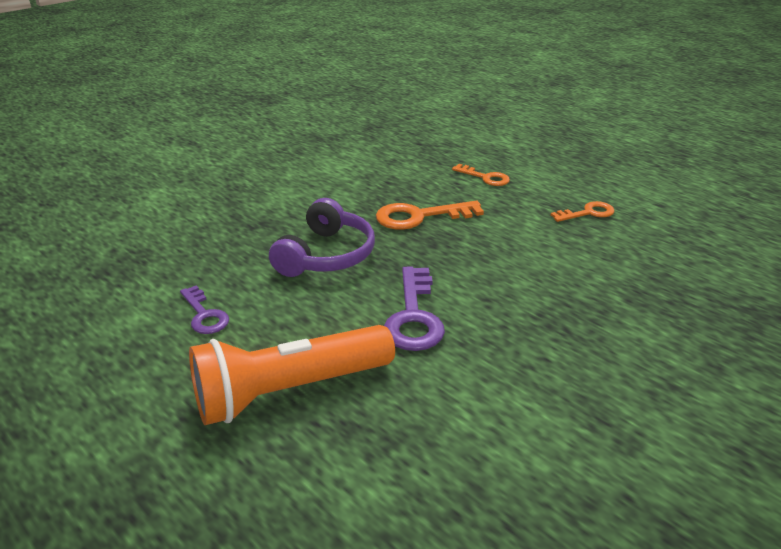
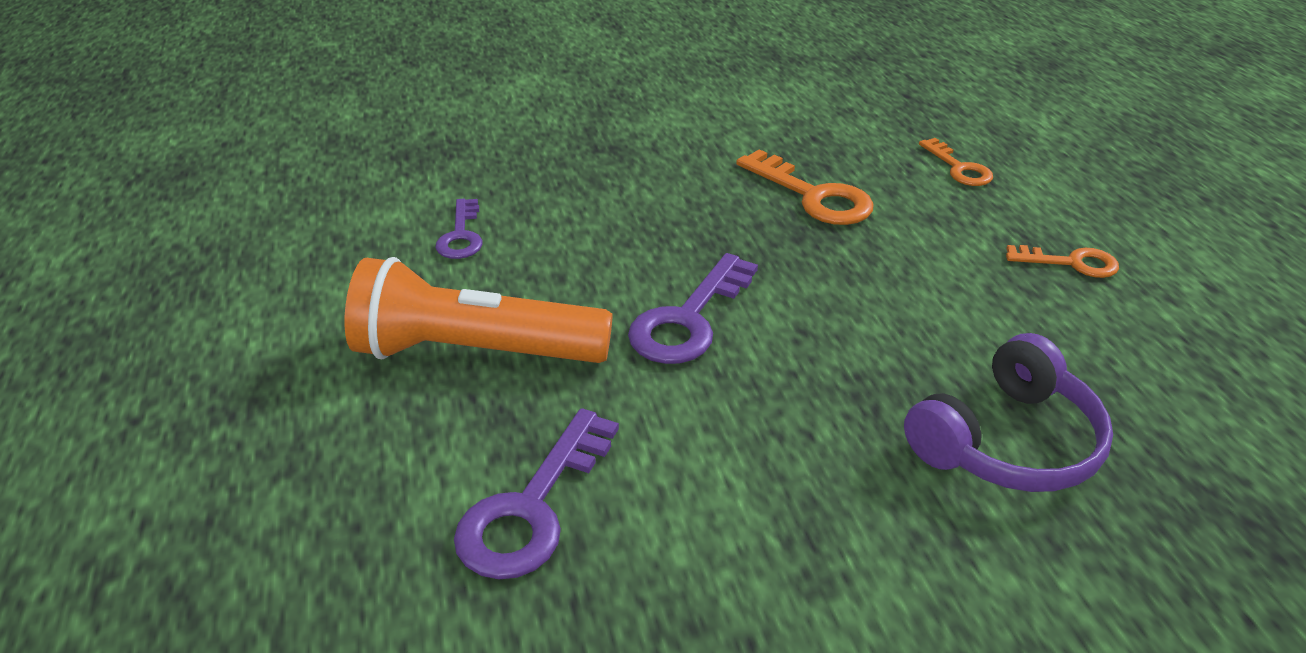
camera: 30 degrees right, 5 degrees up
purple headphones [269,198,375,277] -> purple headphones moved to [904,333,1113,492]
orange key [376,201,484,230] -> orange key turned 150 degrees counterclockwise [736,149,874,225]
none -> purple key [454,408,619,580]

